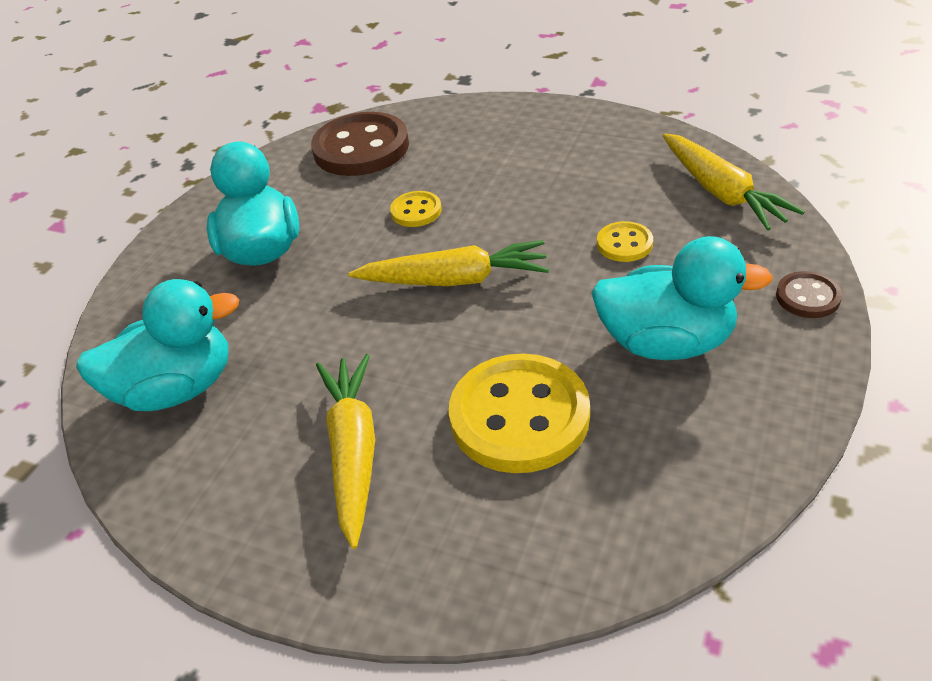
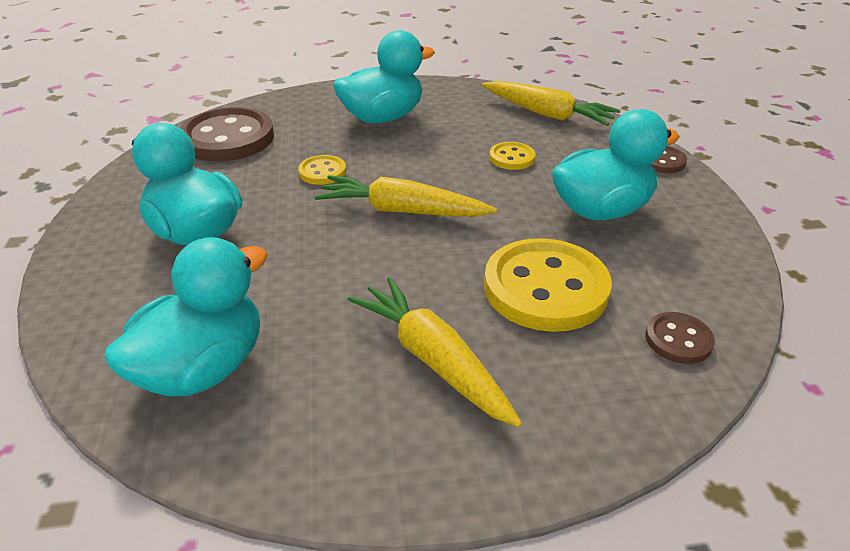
camera: 35 degrees left, 5 degrees down
yellow carrot [348,240,549,286] -> yellow carrot turned 135 degrees counterclockwise [314,175,497,217]
none -> turquoise duck [333,30,435,124]
none -> brown button [645,312,715,364]

